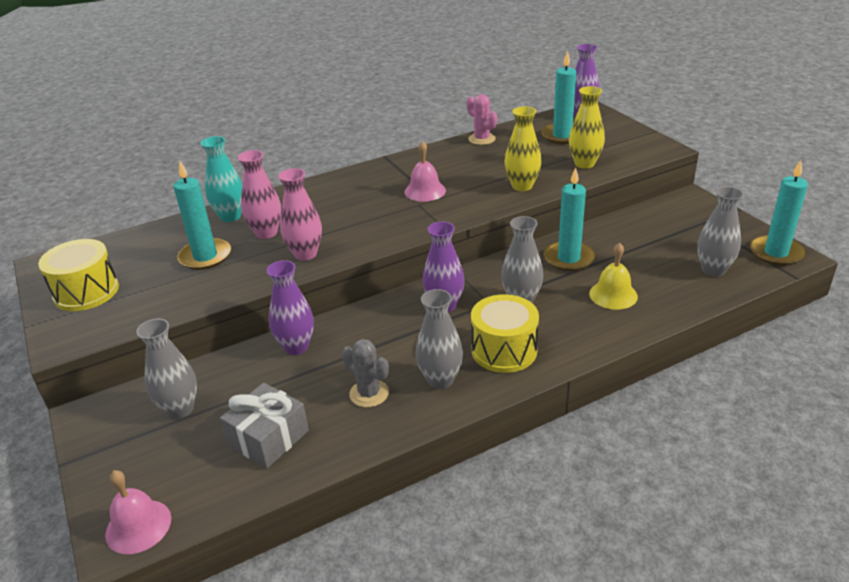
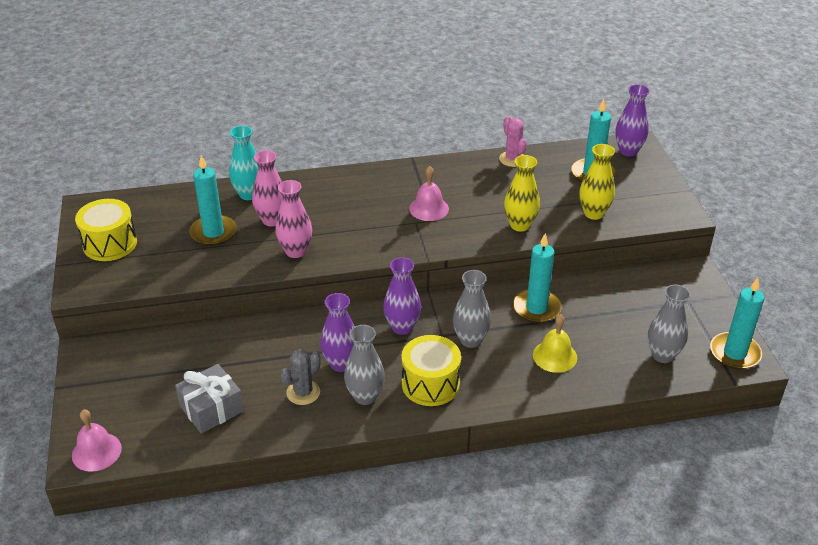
camera: 15 degrees right, 5 degrees up
grey vase [136,319,197,419] -> none
purple vase [266,260,314,355] -> purple vase moved to [320,293,355,372]
grey cactus [342,339,389,407] -> grey cactus turned 75 degrees clockwise [280,349,321,405]

